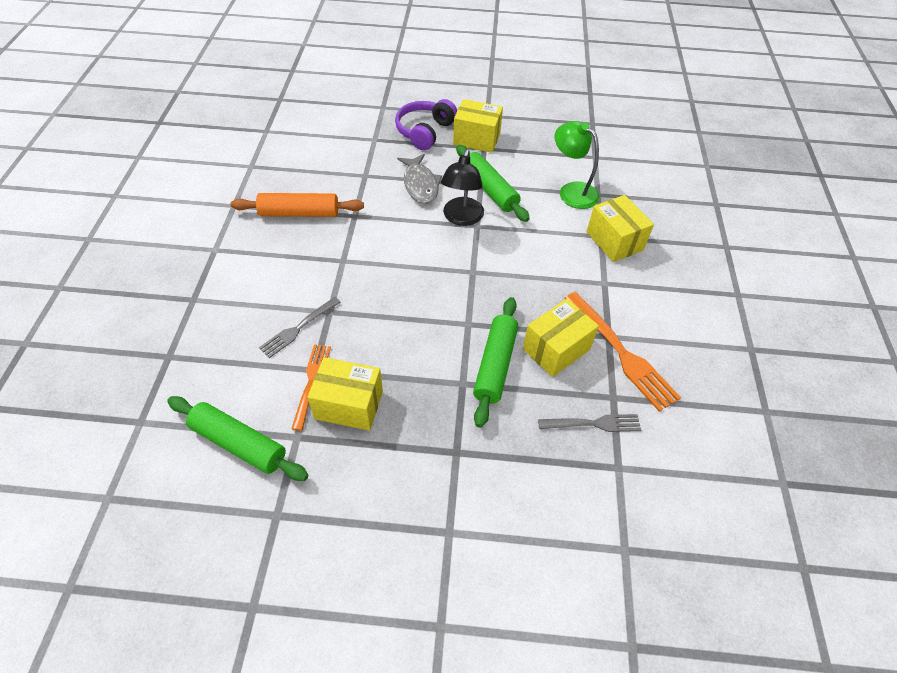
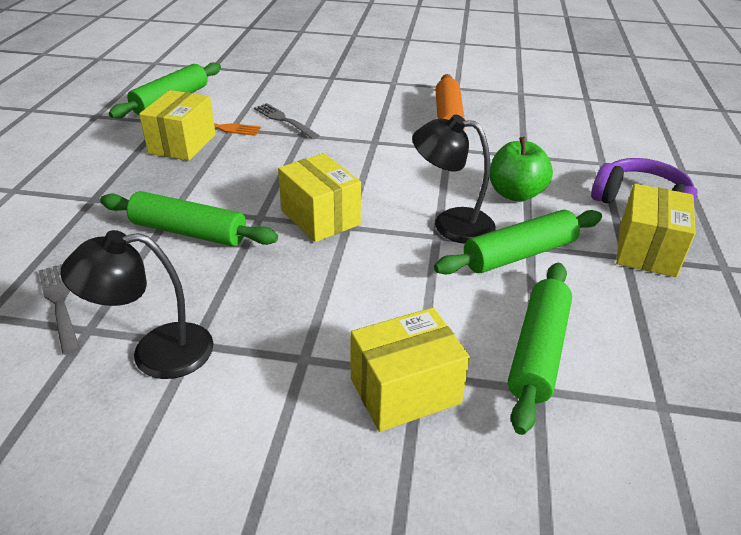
camera: 95 degrees right, 15 degrees down
grey fish [397,154,442,204] -> green apple [490,137,553,202]
yellow box [523,299,599,377] -> yellow box moved to [278,153,361,242]
grey fork [538,414,641,432] -> grey fork turned 150 degrees clockwise [38,264,80,355]
green lamp [555,121,599,209] -> green rolling pin [508,263,572,435]
orange fork [564,292,681,412] -> black lamp [60,230,214,379]

